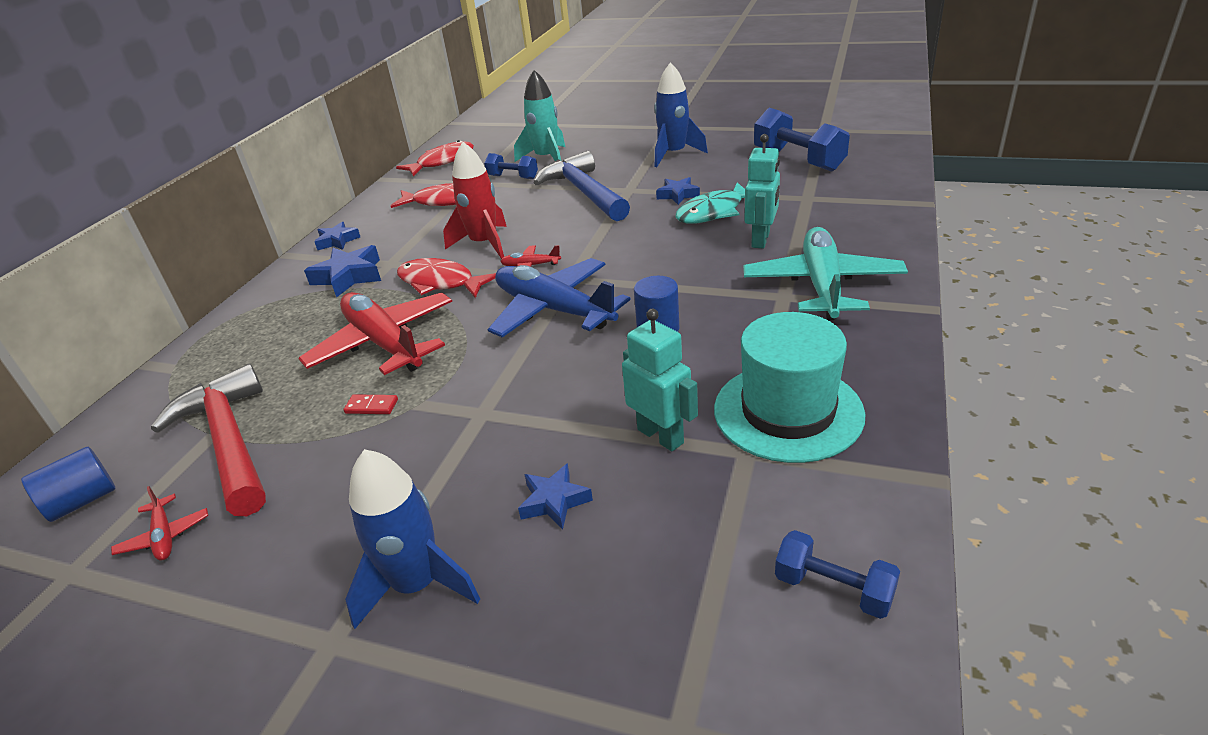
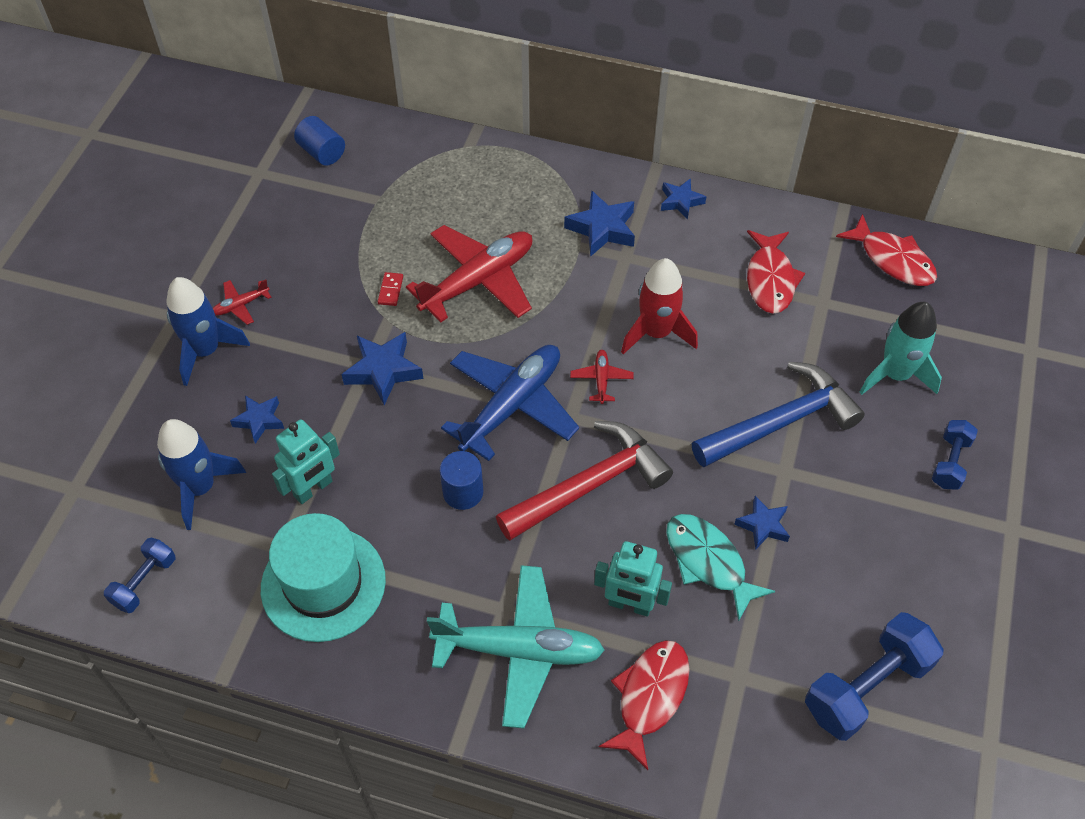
camera: 85 degrees right, 20 degrees up
red plane [111,486,208,560] -> red plane moved to [213,280,271,325]
red hammer [151,364,266,516] -> red hammer moved to [496,421,673,541]
red fish [397,258,496,298] -> red fish moved to [599,640,690,770]
blue dumbbell [484,153,538,179] -> blue dumbbell moved to [932,420,978,490]
blue rocket [654,62,708,167] -> blue rocket moved to [157,419,246,530]
none -> blue star [341,332,423,405]

